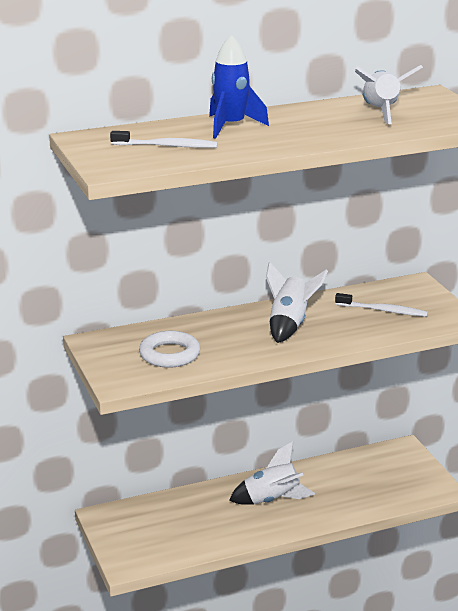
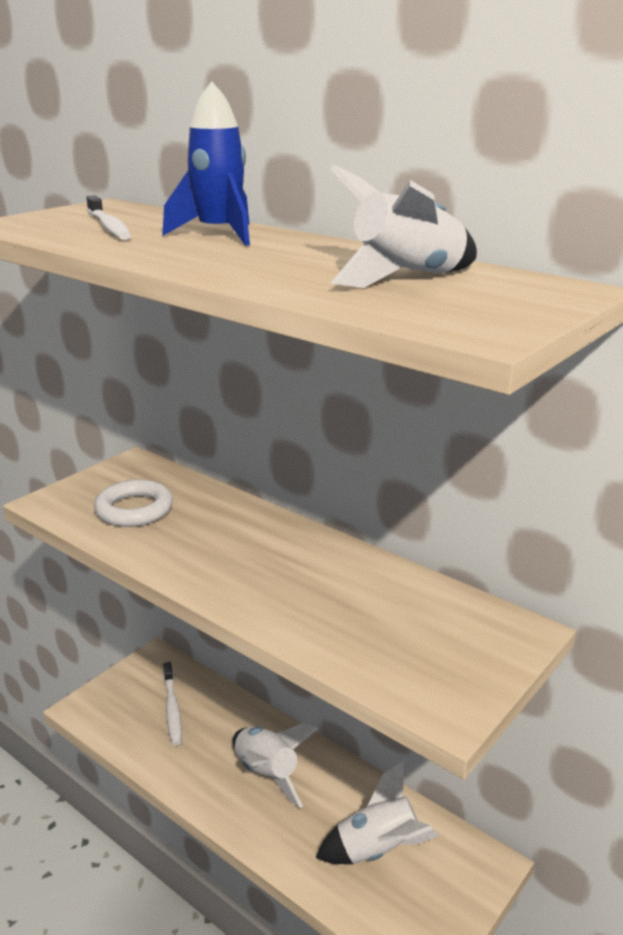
camera: 60 degrees right, 0 degrees up
white rocket [266,262,328,343] -> white rocket moved to [316,760,439,864]
white toothbrush [335,293,428,317] -> white toothbrush moved to [163,662,182,746]

